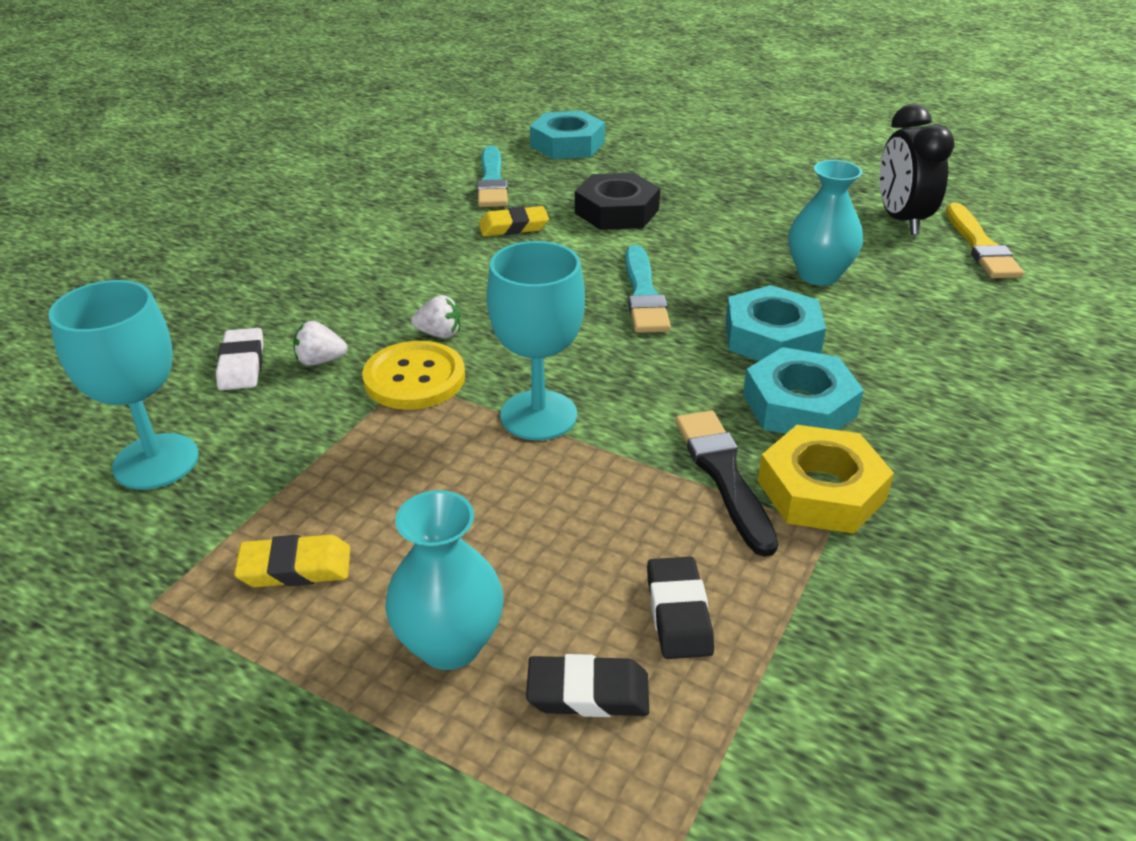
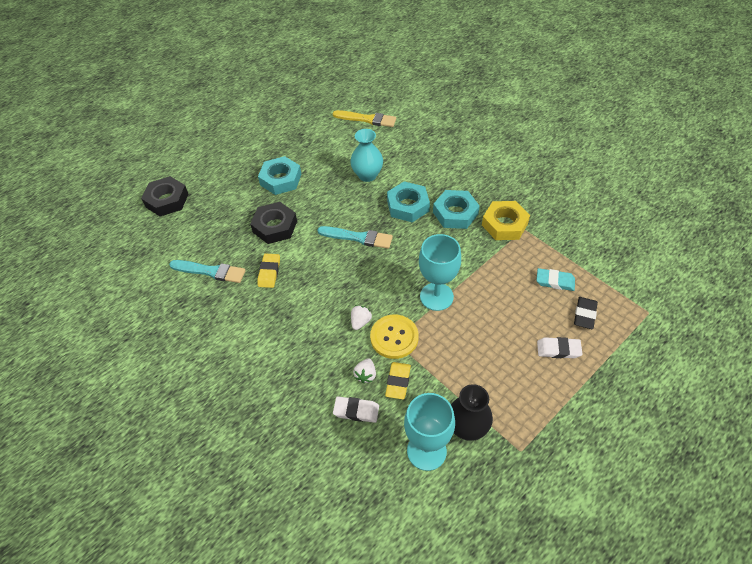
camera: 70 degrees left, 15 degrees up
yellow eraser [234,535,350,587] -> yellow eraser moved to [385,362,411,399]
turquoise vase [385,490,503,670] -> white eraser [537,337,582,358]
turquoise nut [530,111,605,159] -> turquoise nut moved to [258,156,301,195]
black eraser [647,557,714,659] -> turquoise eraser [537,268,575,291]
black brush [675,411,779,557] -> none
black clock [879,104,954,235] -> none
none -> black nut [141,176,188,216]
none -> black vase [451,384,493,441]

